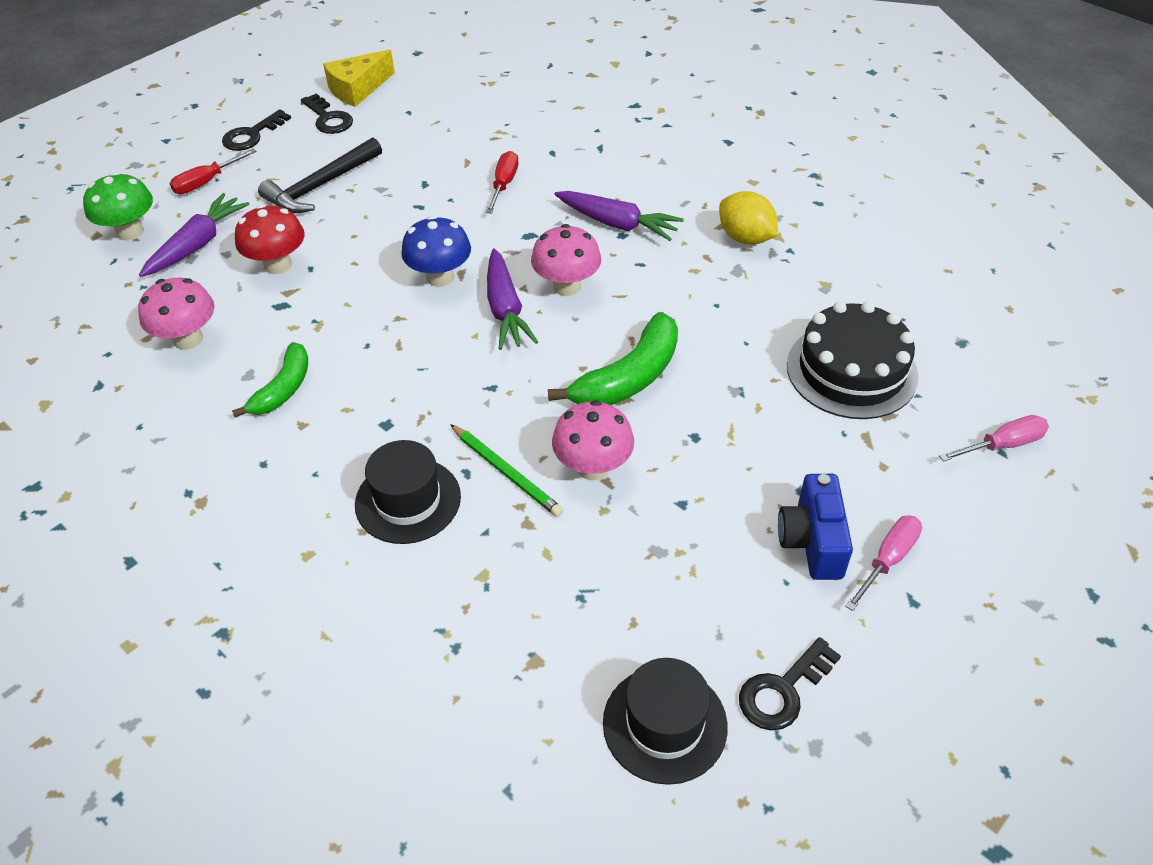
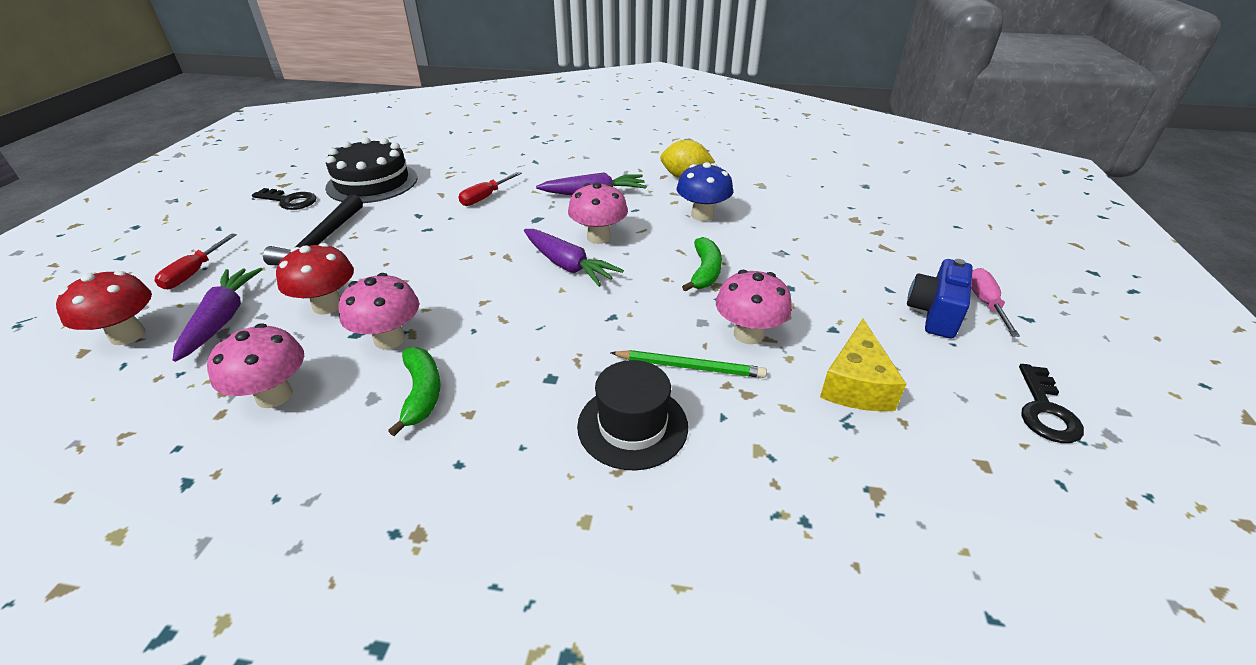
camera: 35 degrees left, 10 degrees down
green mushroom [83,172,153,241] -> red mushroom [56,271,152,345]
black key [222,109,291,151] -> none
yellow cheese [323,50,395,107] -> yellow cheese moved to [820,319,906,411]
blue mushroom [401,216,471,287] -> blue mushroom moved to [677,162,733,221]
red screwdriver [486,151,518,214] -> red screwdriver turned 120 degrees counterclockwise [458,171,522,206]
green banana [548,312,678,405] -> green banana [682,237,722,292], size x0.65
black hat [603,658,728,785] -> none
blue camera [778,474,853,580] -> blue camera turned 60 degrees clockwise [907,259,973,339]
black cake [787,301,919,419] -> black cake moved to [325,137,417,203]
pink screwdriver [939,415,1049,462] -> none
none -> pink mushroom [338,273,419,350]

